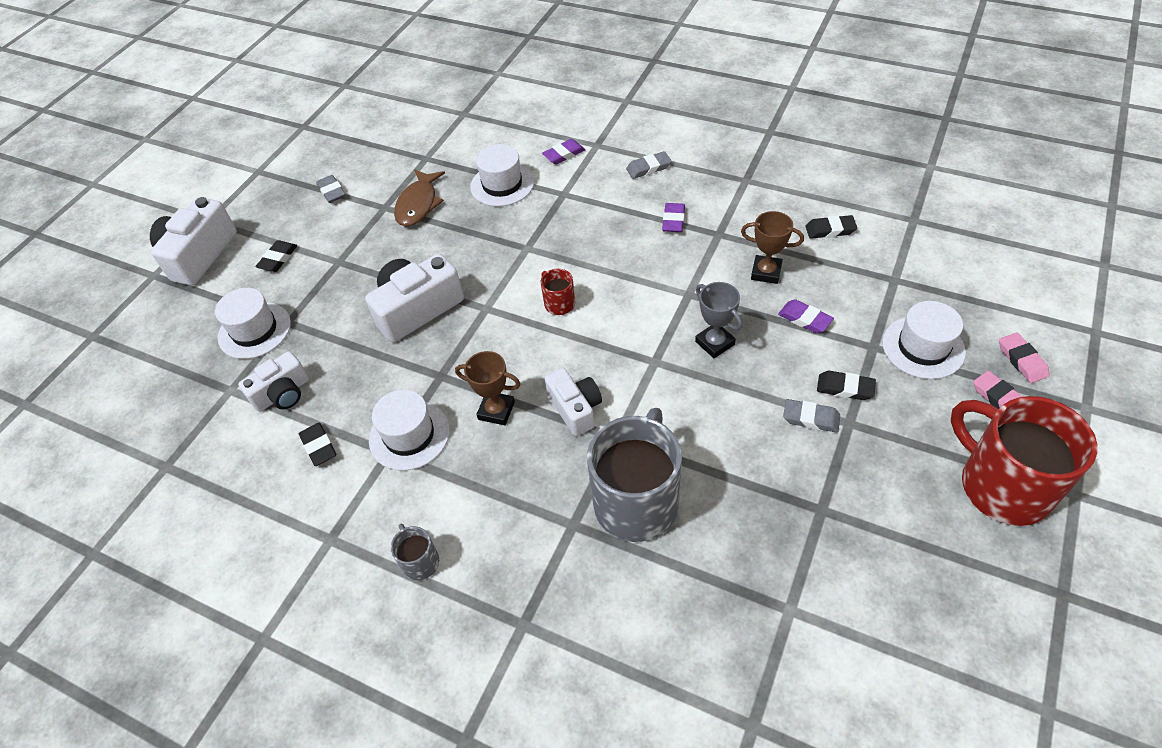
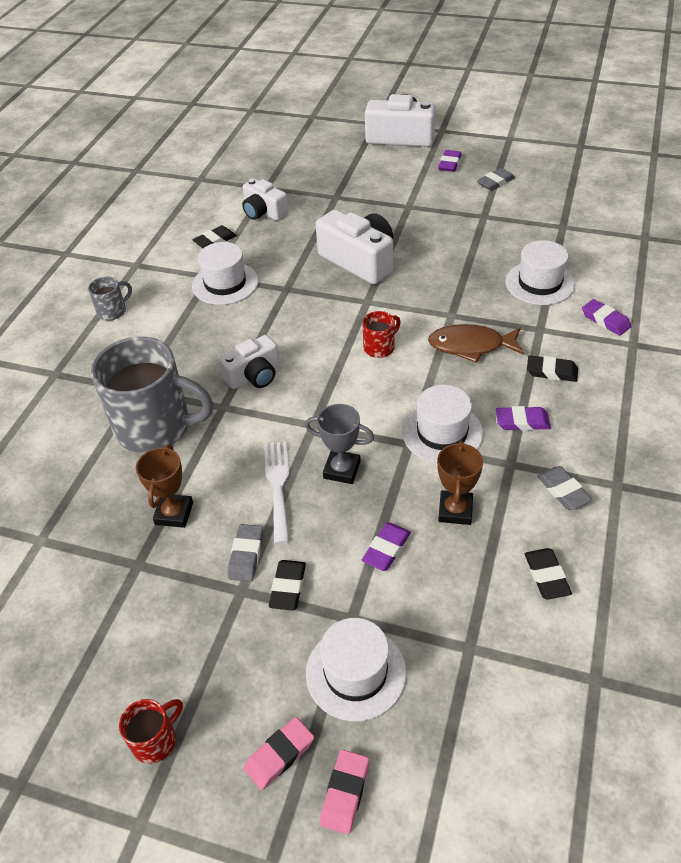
camera: 80 degrees right, 5 degrees down
white hat [215,288,291,359] -> white hat moved to [402,385,483,463]
black eraser [255,240,297,272] -> black eraser moved to [527,355,578,382]
brown fish [394,169,445,226] -> brown fish moved to [428,324,524,363]
brown trophy [455,351,520,425] -> brown trophy moved to [136,445,193,528]
grey eraser [626,151,671,179] -> grey eraser moved to [537,466,592,510]
grey trophy [695,282,742,358] -> grey trophy turned 60 degrees clockwise [305,404,374,484]
red mug [951,396,1097,526] -> red mug [119,699,183,764], size x0.44
pink eraser [999,332,1050,383] -> pink eraser turned 45 degrees counterclockwise [320,750,369,834]
none -> white fork [264,441,289,544]
none -> purple eraser [438,150,462,172]

